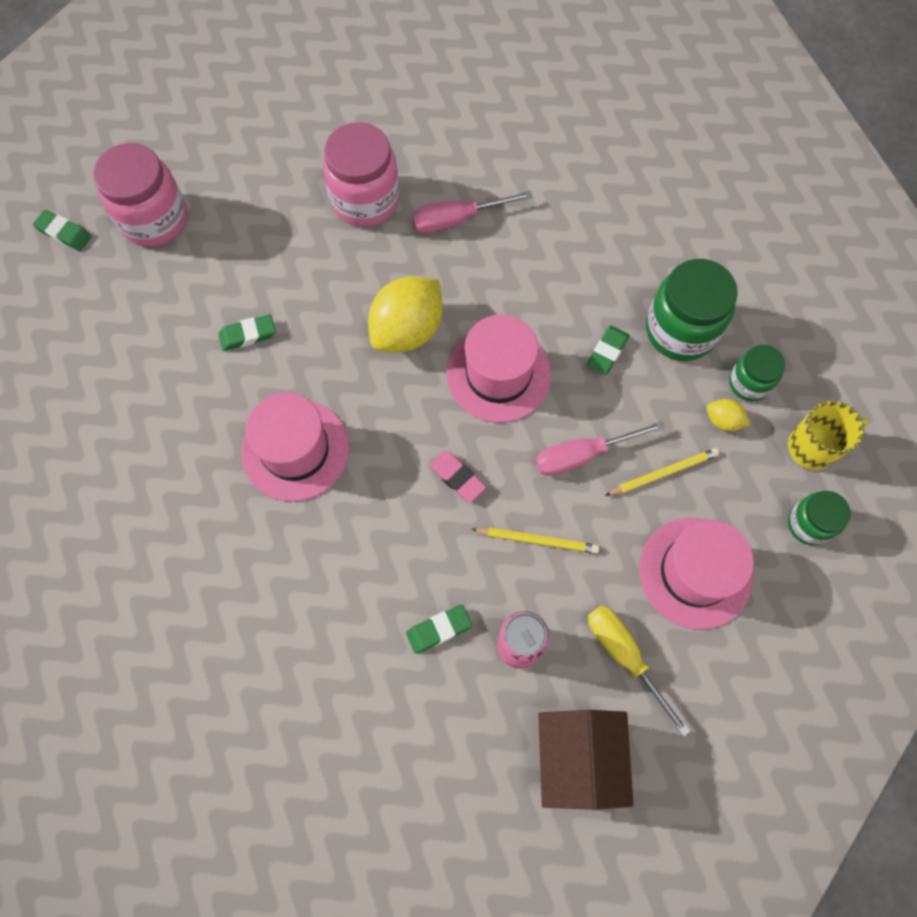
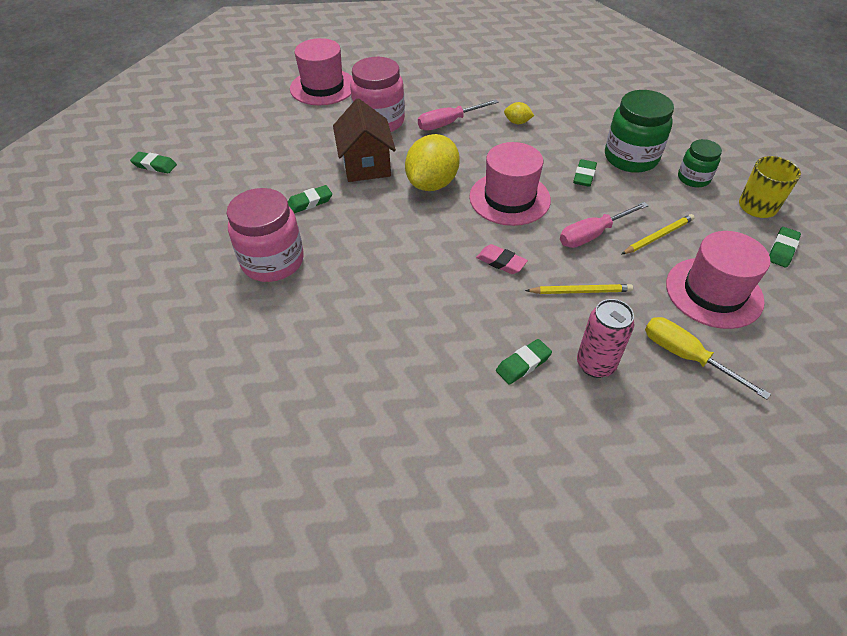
camera: 10 degrees left, 20 degrees down
pink jar [93,143,187,247] -> pink jar moved to [227,188,304,282]
pink hat [241,393,349,502] -> pink hat moved to [290,38,352,105]
brown house [538,710,634,810] -> brown house moved to [333,98,396,182]
yellow lemon [707,399,750,431] -> yellow lemon moved to [504,102,534,124]
green jar [788,491,851,545] -> green eraser [769,227,801,268]

